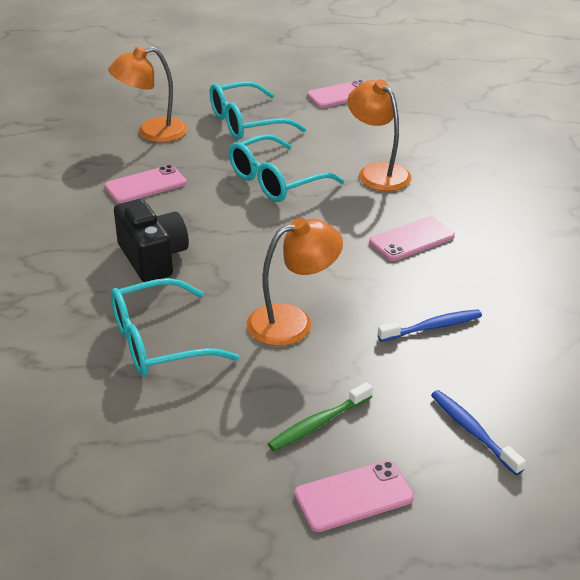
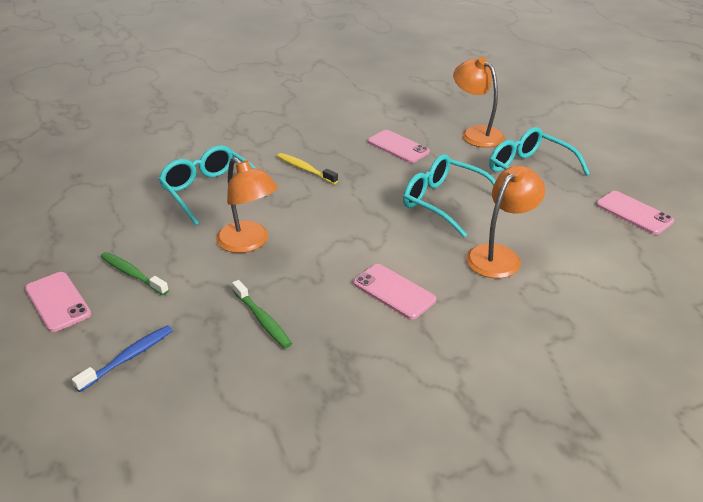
camera: 75 degrees right, 0 degrees up
black camera [114,199,189,282] -> yellow toothbrush [277,153,338,184]
blue toothbrush [378,309,482,342] -> green toothbrush [232,280,292,348]

